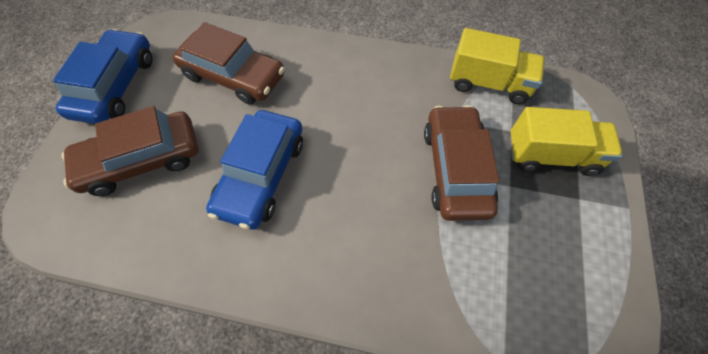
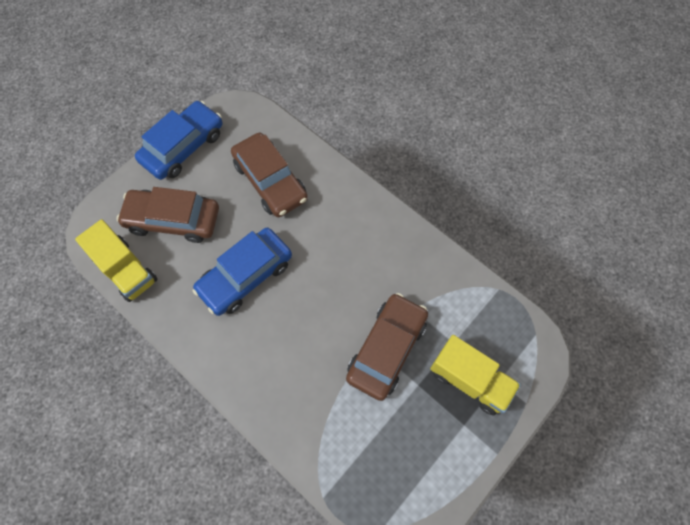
camera: 30 degrees right, 5 degrees up
yellow truck [450,28,545,104] -> yellow truck moved to [75,219,158,302]

